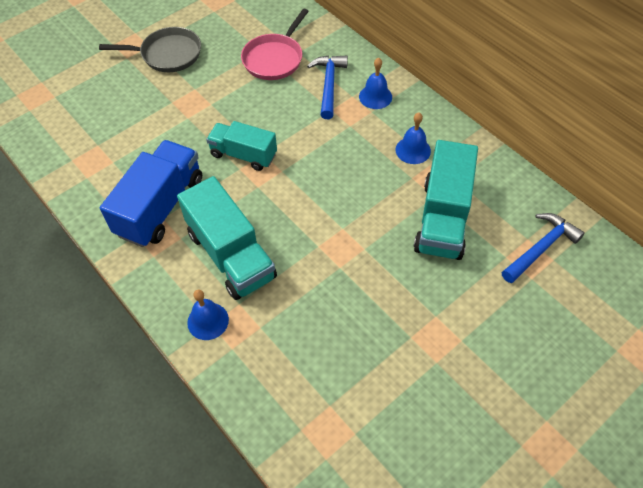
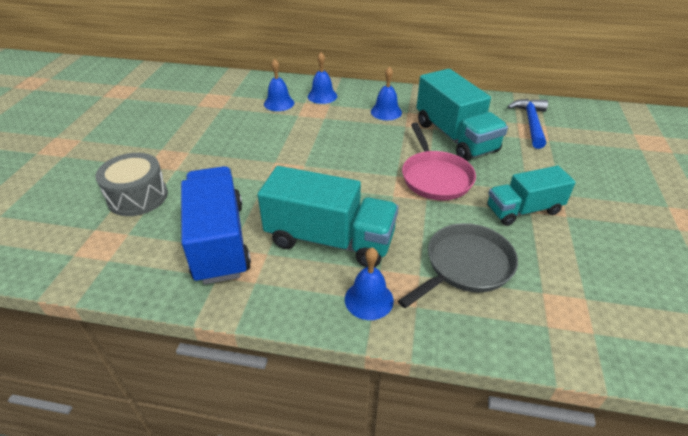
camera: 40 degrees left, 15 degrees down
grey pan [99,27,201,72] -> grey pan moved to [398,223,518,308]
turquoise truck [206,121,277,171] -> turquoise truck moved to [487,166,576,226]
pink pan [241,9,309,80] -> pink pan moved to [402,123,476,200]
blue hammer [307,55,348,119] -> blue bell [264,59,294,111]
none -> grey drum [95,153,168,216]

